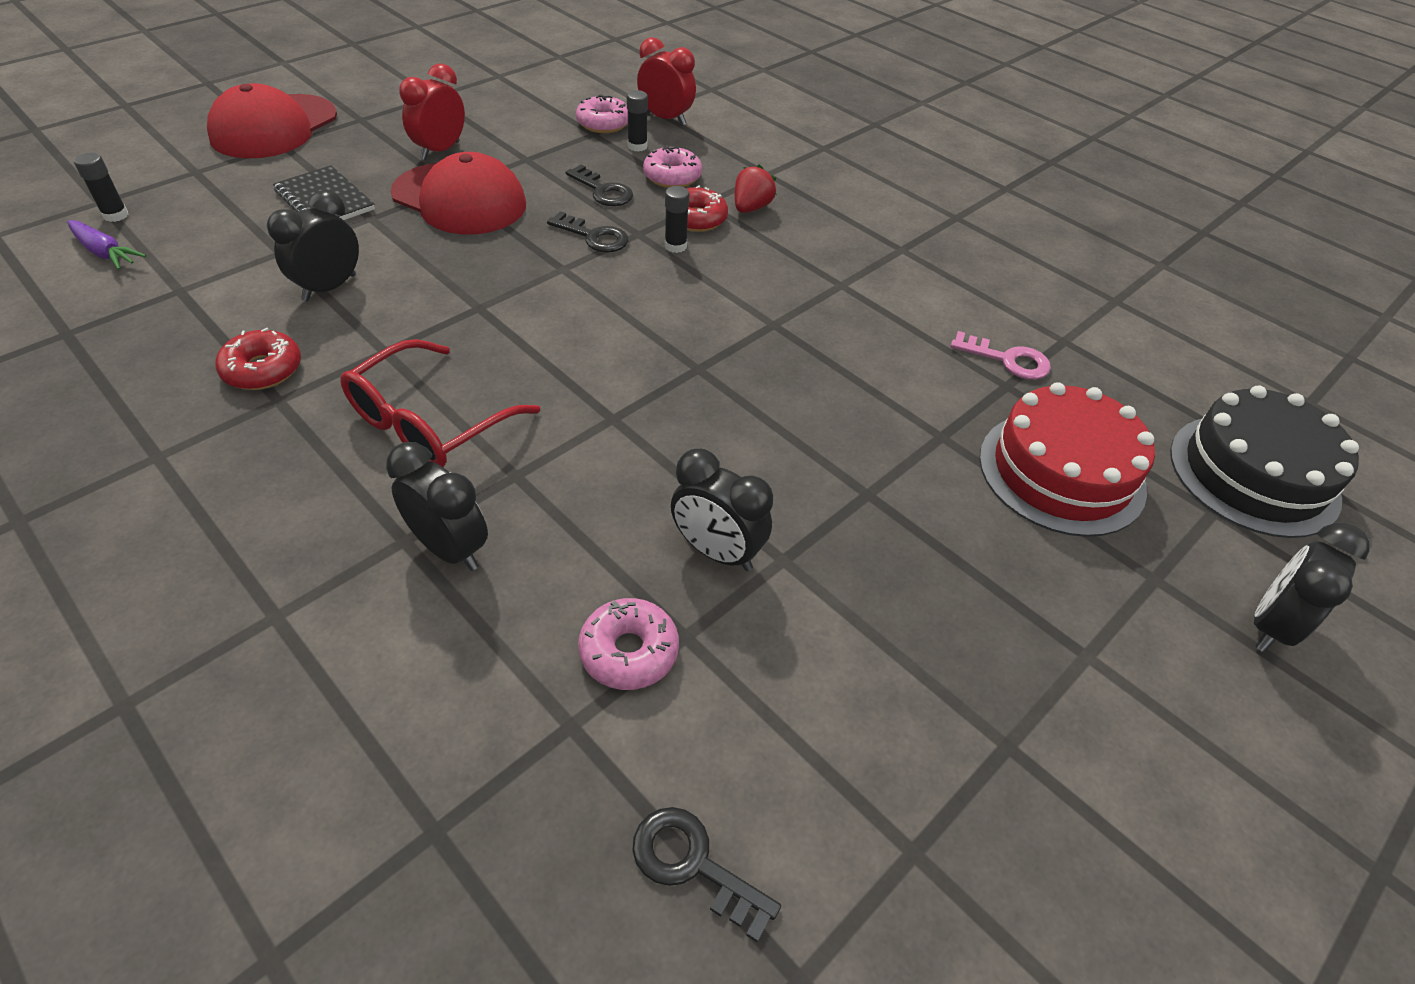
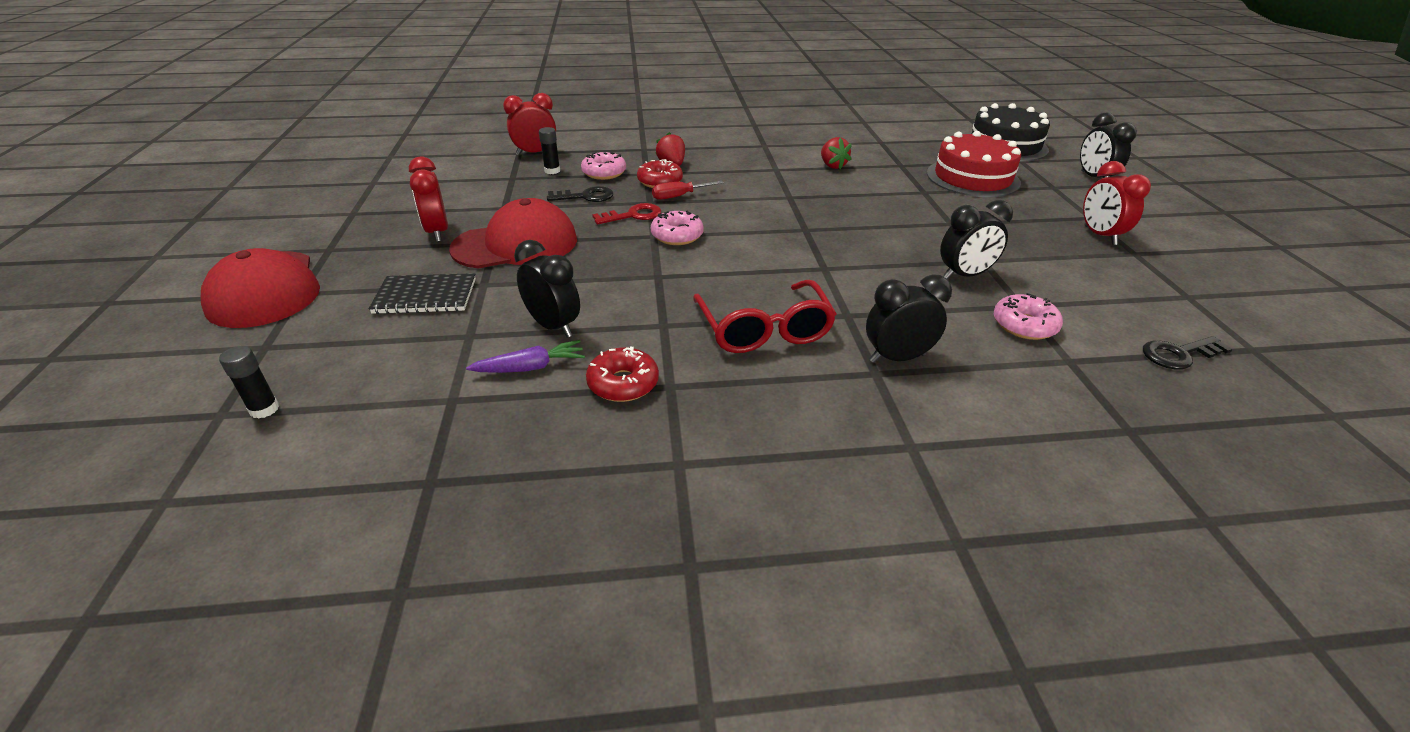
camera: 50 degrees left, 10 degrees down
purple carrot [67,220,146,270] -> purple carrot moved to [466,340,585,373]
black clock [267,190,359,302] -> black clock turned 150 degrees clockwise [514,240,580,338]
black key [547,211,628,253] -> red key [592,203,661,224]
pink donut [576,94,628,133] -> pink donut moved to [651,211,703,245]
black glue stick [665,186,689,253] -> red screwdriver [652,181,724,200]
pink key [951,331,1051,380] -> none
none -> red strawberry [821,137,852,169]
none -> red clock [1083,161,1151,245]

